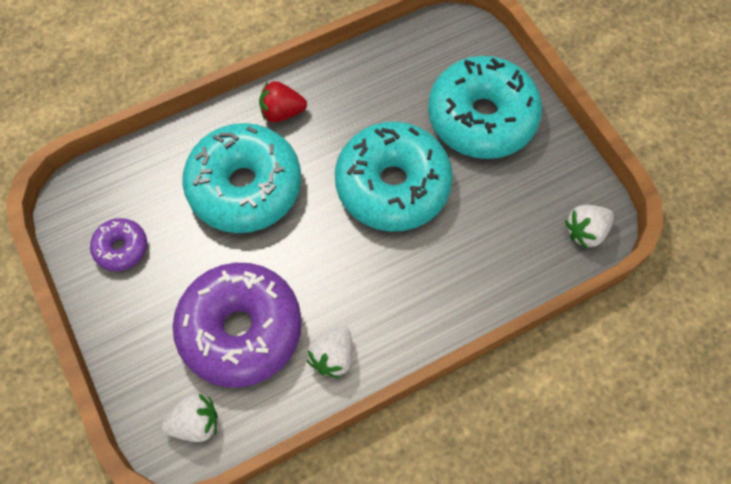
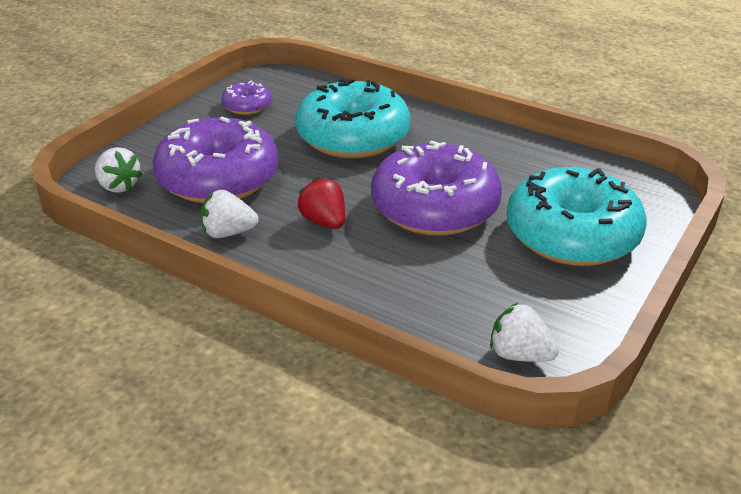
camera: 60 degrees right, 30 degrees down
red strawberry [259,81,307,123] -> red strawberry moved to [297,177,345,229]
turquoise donut [335,122,453,232] -> purple donut [371,140,502,236]

